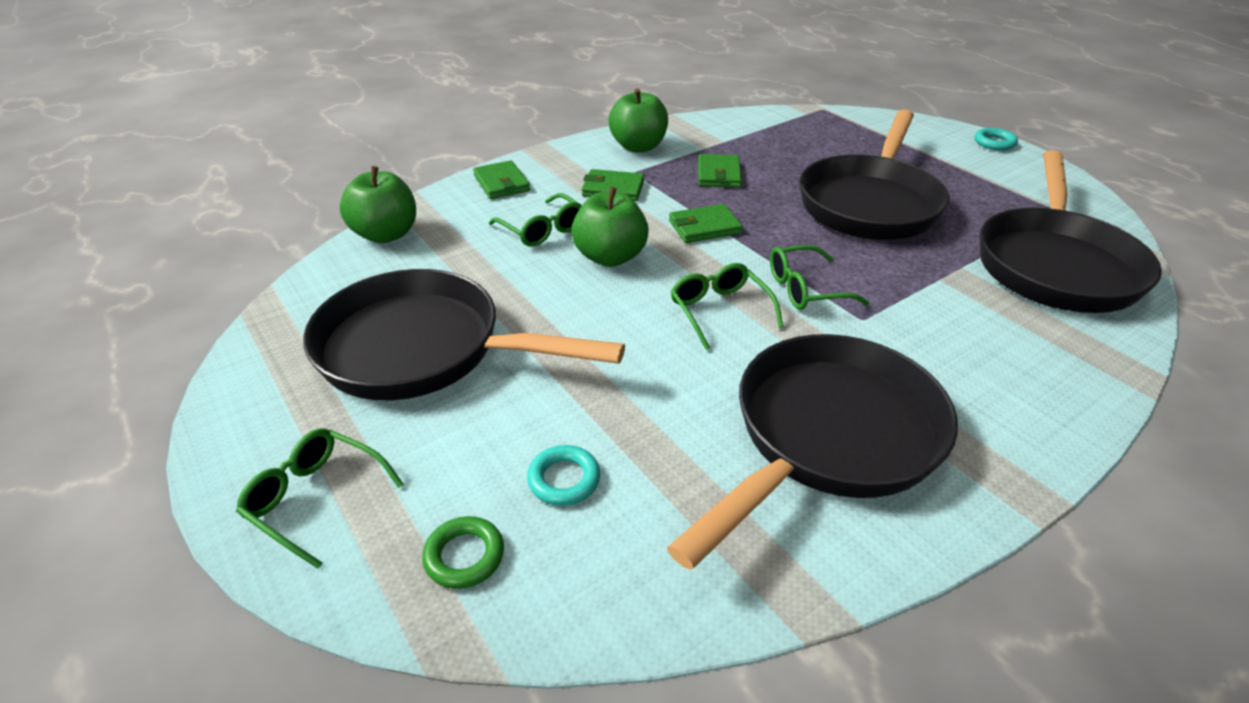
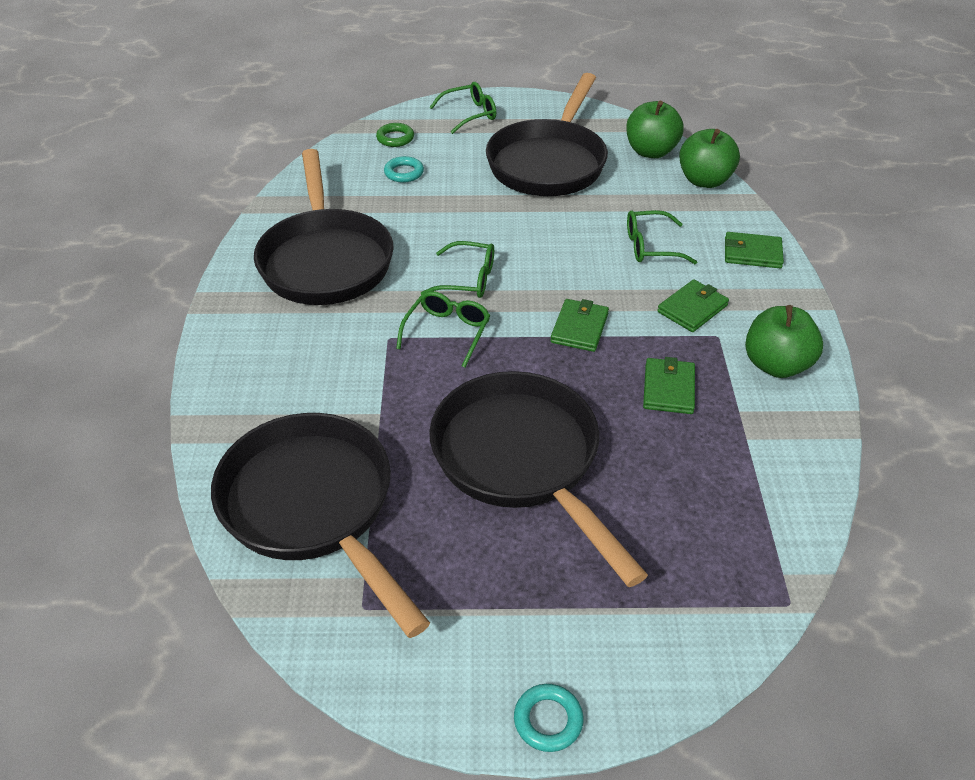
camera: 125 degrees right, 5 degrees up
black pan [303,269,625,400] -> black pan turned 150 degrees clockwise [486,73,608,196]
green apple [571,187,649,267] -> green apple moved to [626,101,684,158]
green wallet [698,154,742,188] -> green wallet turned 60 degrees clockwise [643,357,695,414]

